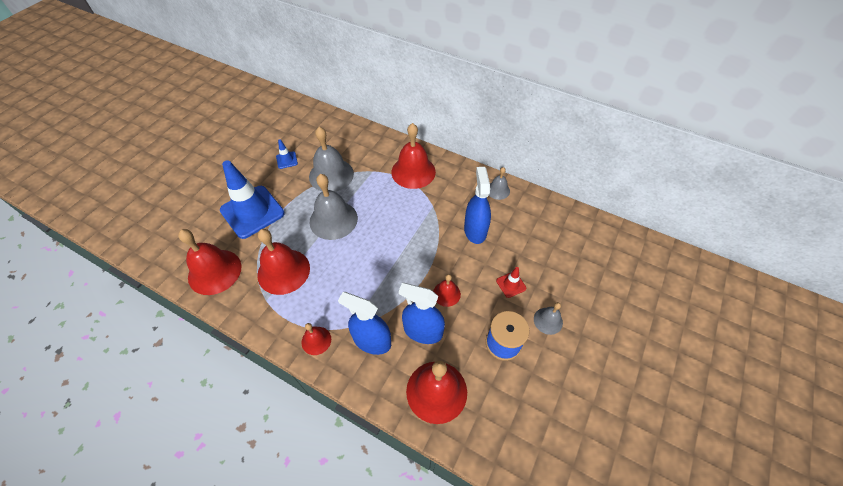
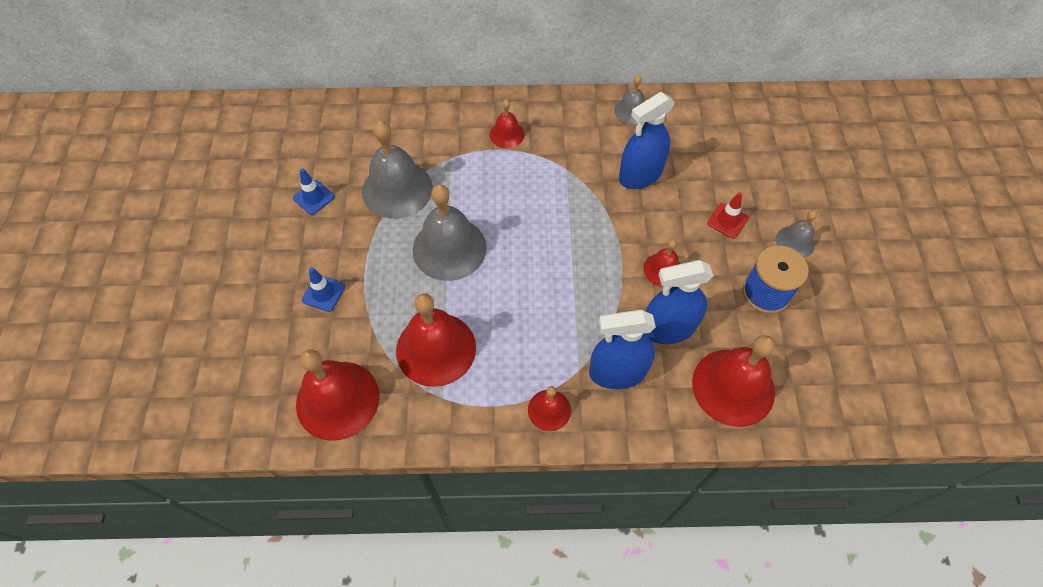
camera: 30 degrees left, 5 degrees up
blue traffic cone [220,160,285,239] -> blue traffic cone [302,267,345,312], size x0.42
red bell [391,123,436,189] -> red bell [490,99,525,148], size x0.52
blue spray bottle [464,167,491,244] -> blue spray bottle turned 90 degrees counterclockwise [619,92,675,189]

